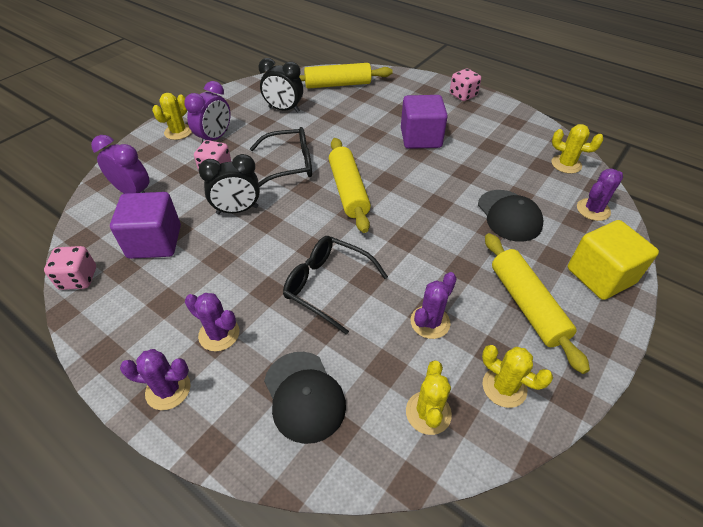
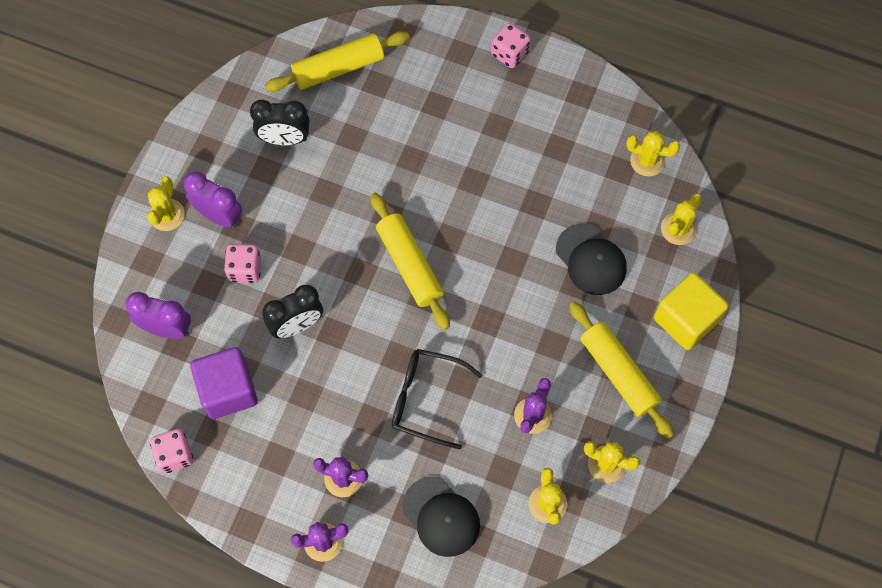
camera: 15 degrees left, 20 degrees up
purple clock [184,81,230,143] -> purple clock turned 75 degrees counterclockwise [184,171,242,227]
black glasses [250,127,312,187] -> none
purple cube [401,95,448,149] -> none
purple cactus [577,168,623,221] -> yellow cactus [661,194,702,245]

